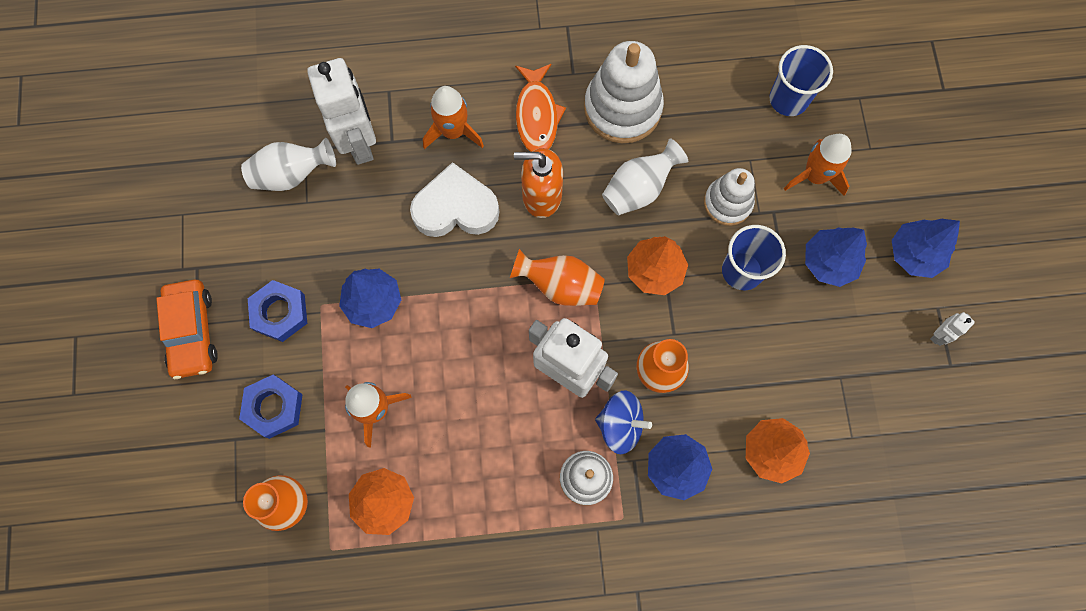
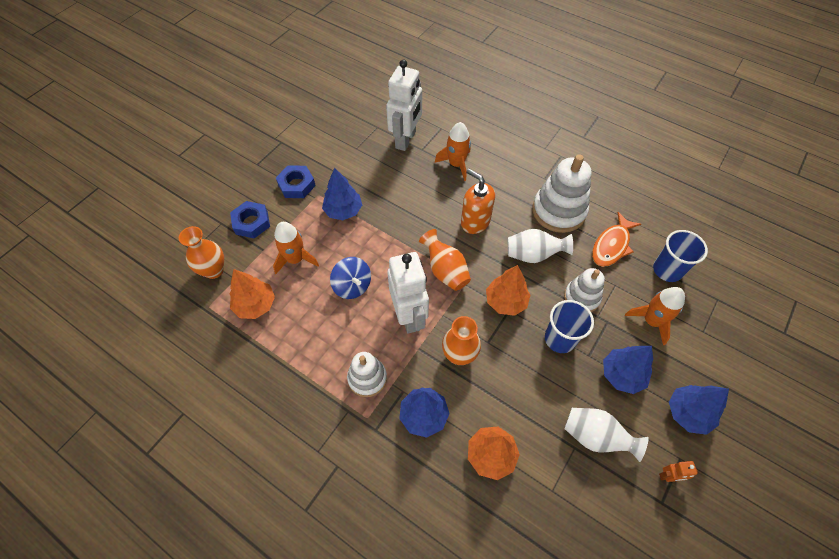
camera: 40 degrees right, 15 degrees down
orange car [156,280,218,379] -> none
white vase [241,138,336,191] -> white vase moved to [564,408,649,462]
white heart [410,162,499,237] -> none
orange fish [515,64,566,152] -> orange fish moved to [592,212,641,267]
blue spinning top [595,390,652,454] -> blue spinning top moved to [330,257,371,299]
white robot [930,312,975,346] -> orange robot [659,461,698,482]

